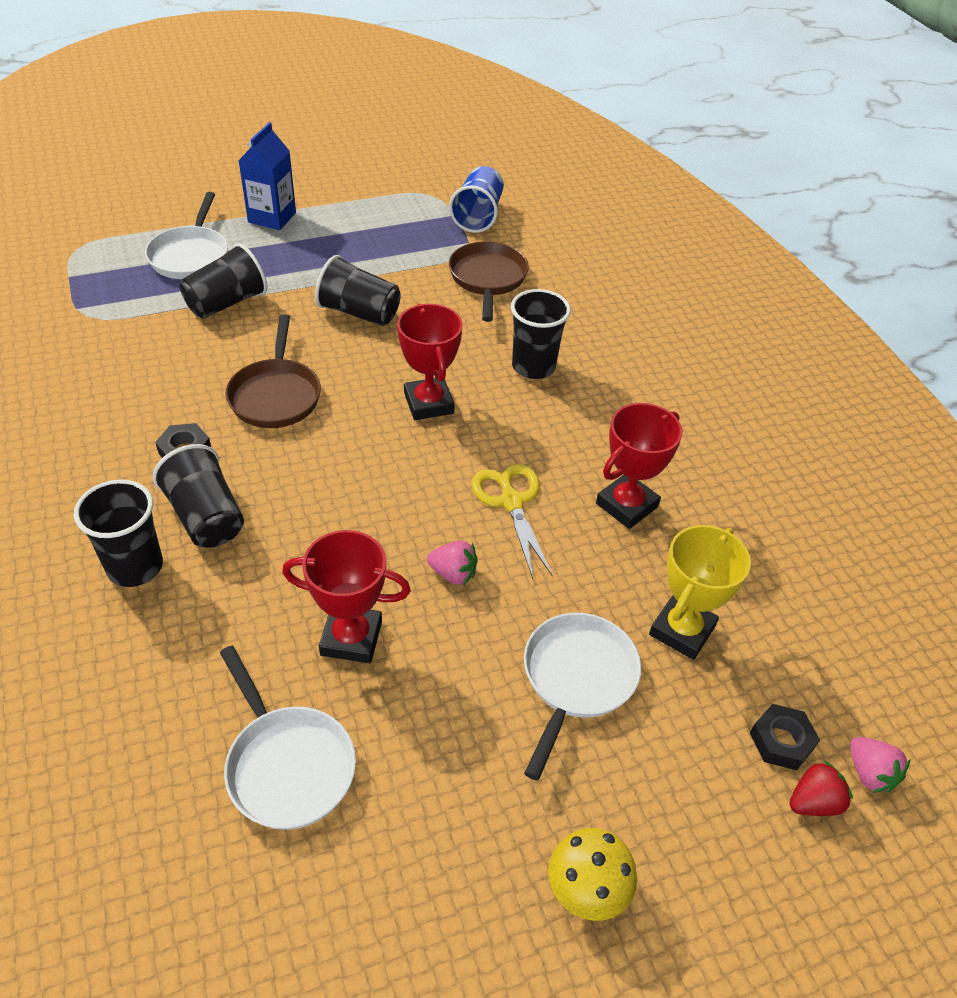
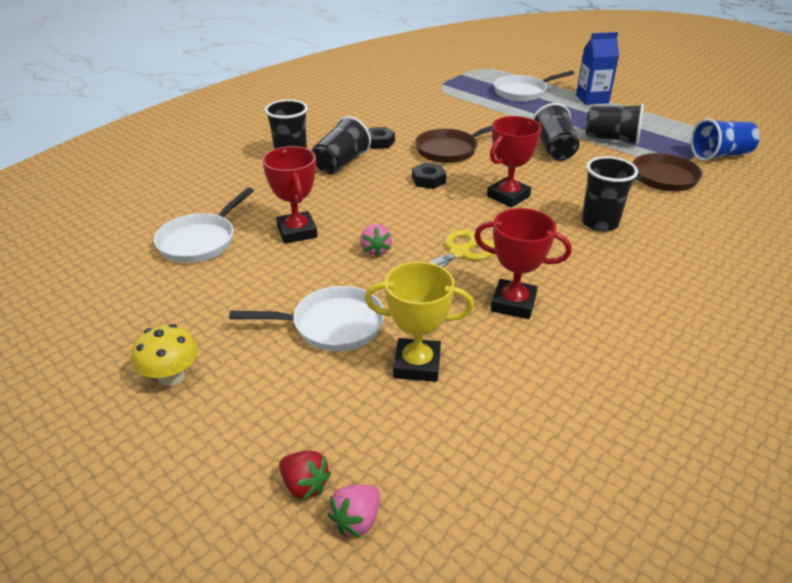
camera: 65 degrees right, 10 degrees down
black cup [180,243,267,319] -> black cup moved to [586,104,644,145]
black nut [750,704,820,770] -> black nut moved to [412,163,446,189]

